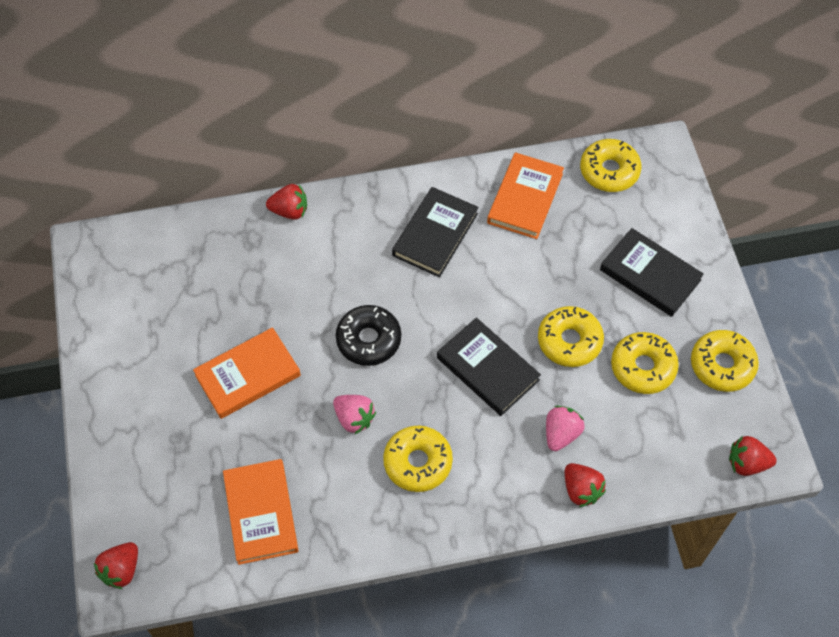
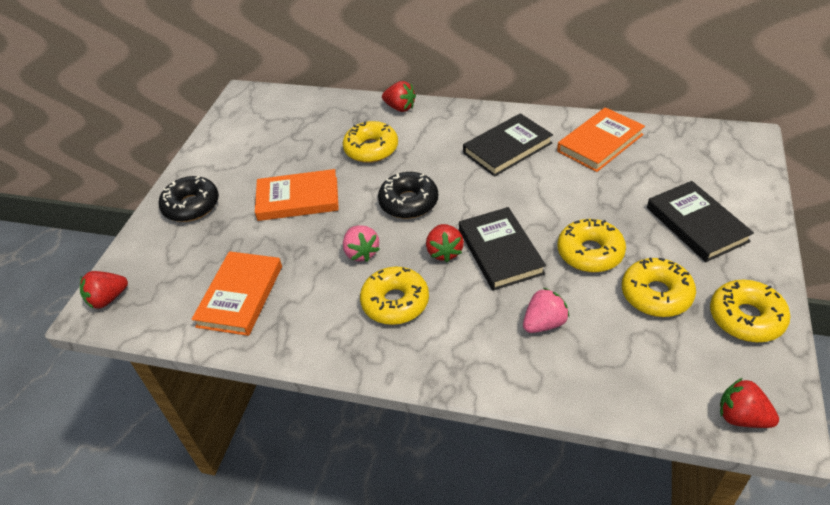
camera: 30 degrees right, 15 degrees down
red strawberry [565,463,606,507] -> red strawberry moved to [426,224,464,262]
yellow donut [580,139,642,192] -> yellow donut moved to [343,121,398,163]
none -> black donut [159,176,219,222]

